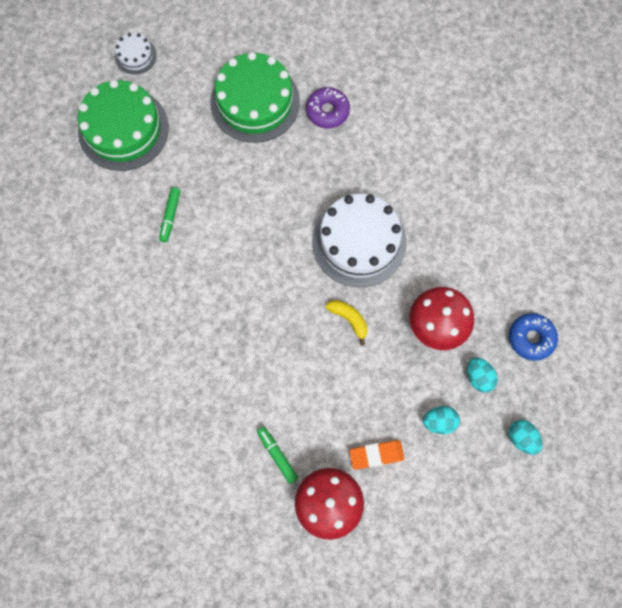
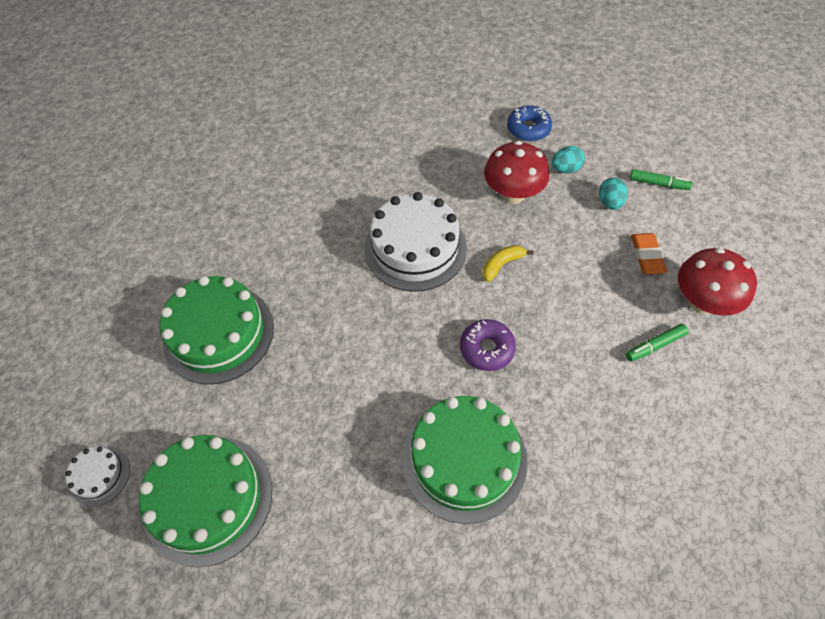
camera: 80 degrees left, 15 degrees down
green marker [159,187,180,242] -> green marker moved to [630,169,692,190]
purple donut [306,87,350,129] -> purple donut moved to [460,319,516,371]
turquoise egg [509,420,542,455] -> none
none -> green cake [402,396,528,524]

